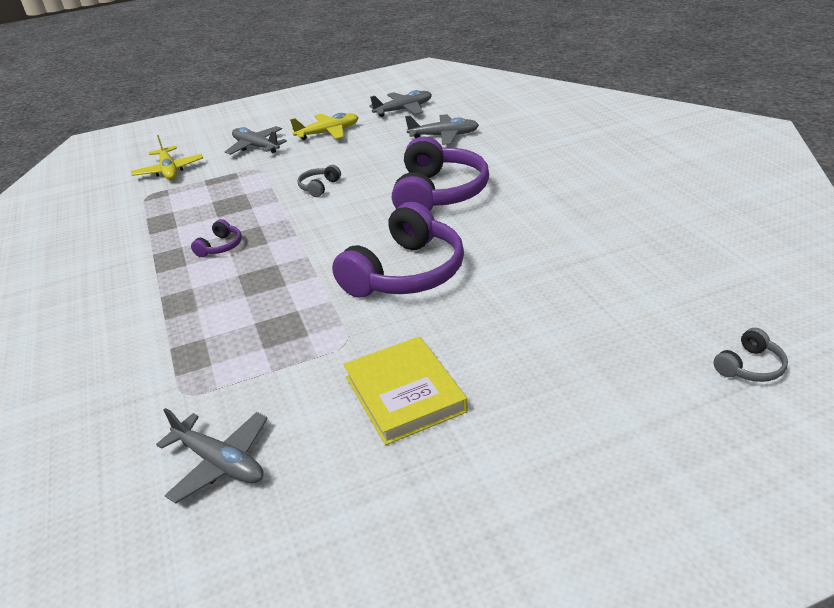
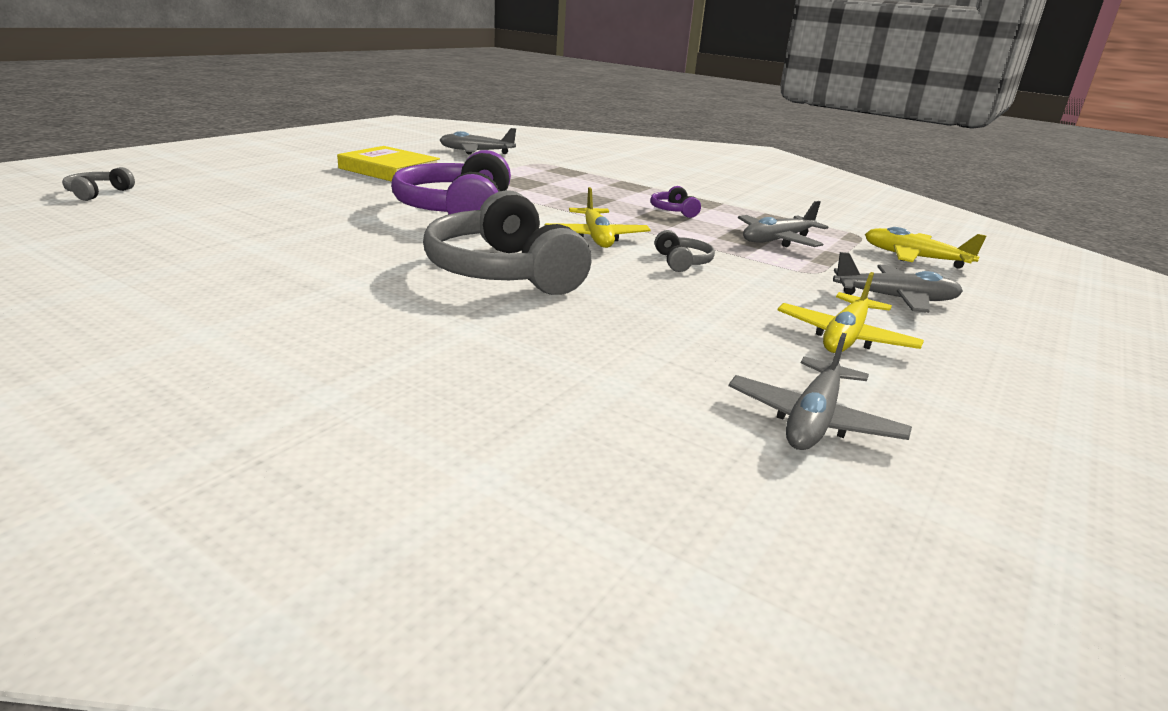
camera: 140 degrees right, 10 degrees down
purple headphones [392,136,489,211] -> grey headphones [423,190,591,295]
grey plane [405,114,479,145] -> grey plane moved to [738,201,828,247]
none -> yellow plane [545,187,651,248]

